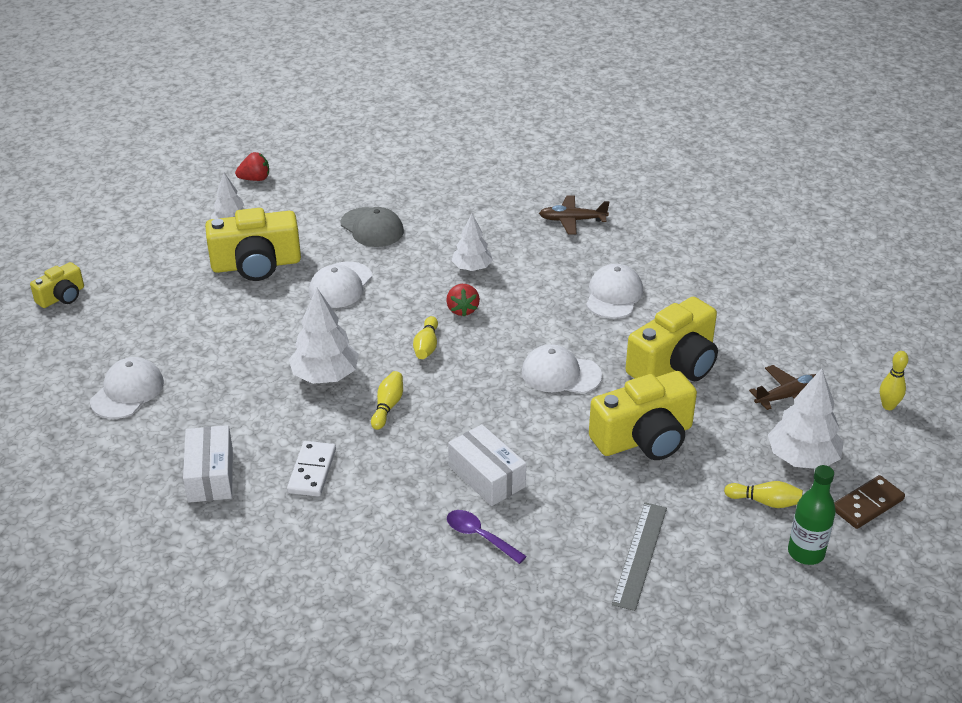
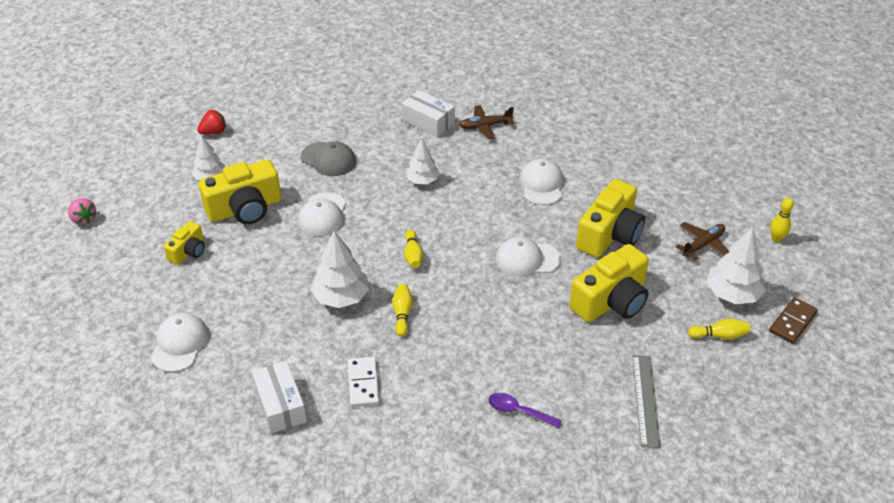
camera: 15 degrees left, 5 degrees up
yellow camera [30,262,84,308] -> yellow camera moved to [164,221,205,265]
red strawberry [446,284,480,317] -> none
white box [448,424,526,506] -> white box moved to [402,90,455,137]
green bottle [788,465,836,565] -> none
none -> pink strawberry [68,198,97,225]

